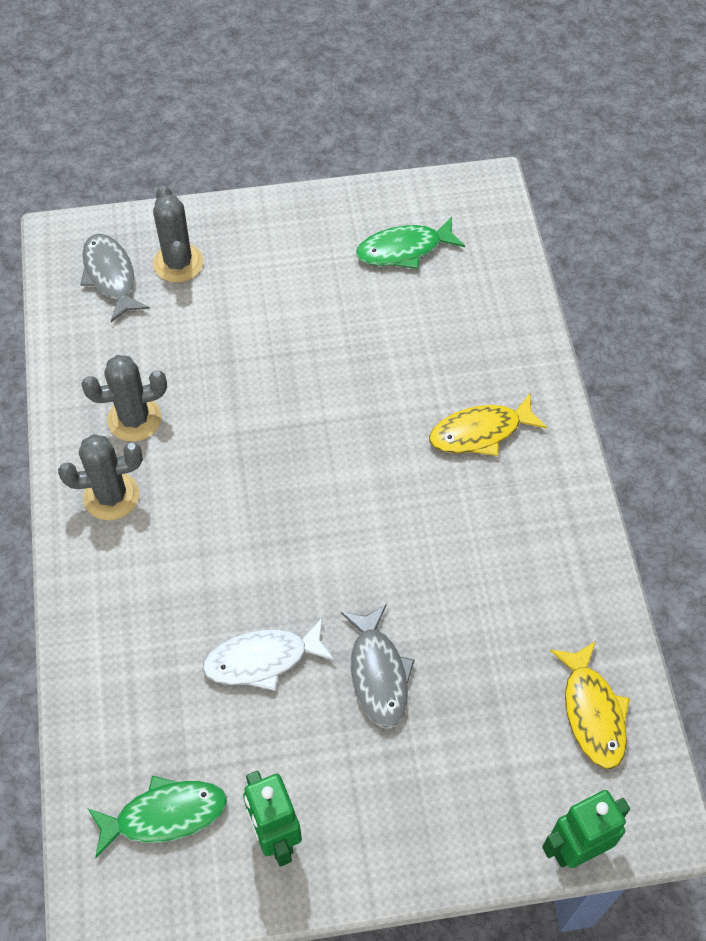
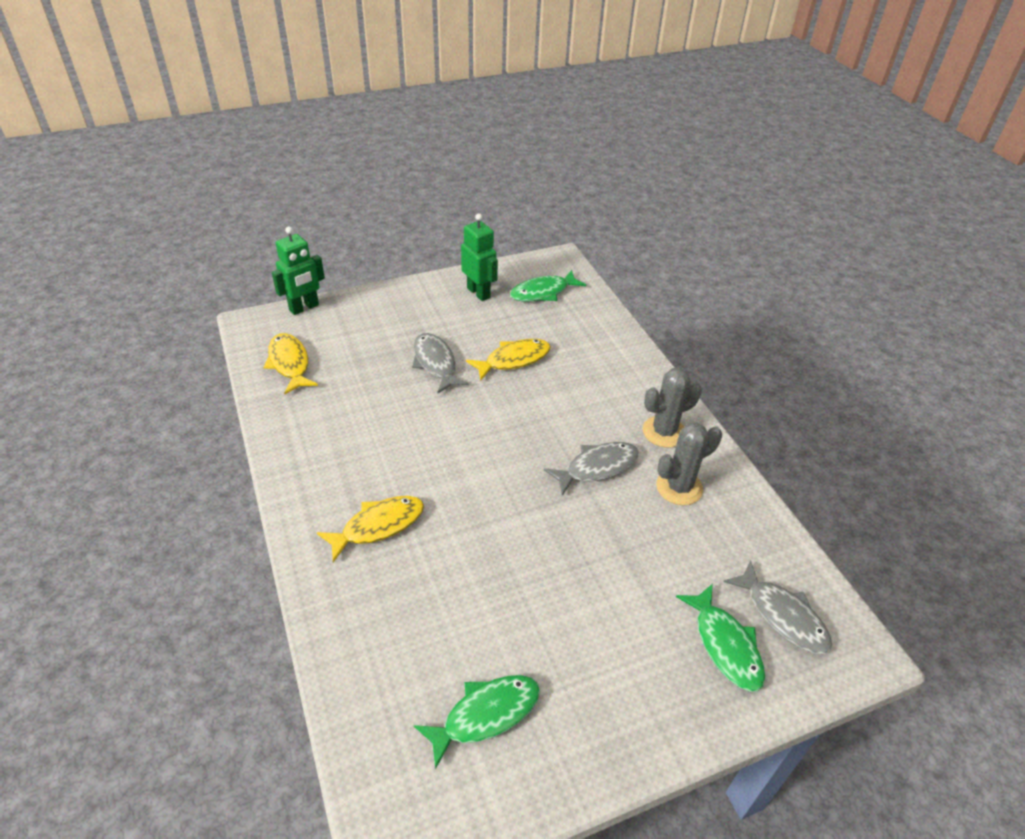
camera: 165 degrees right, 15 degrees down
grey cactus [153,186,204,283] -> green fish [676,584,765,692]
white fish [203,617,335,691] -> yellow fish [466,339,551,381]
none -> grey fish [544,442,639,496]

